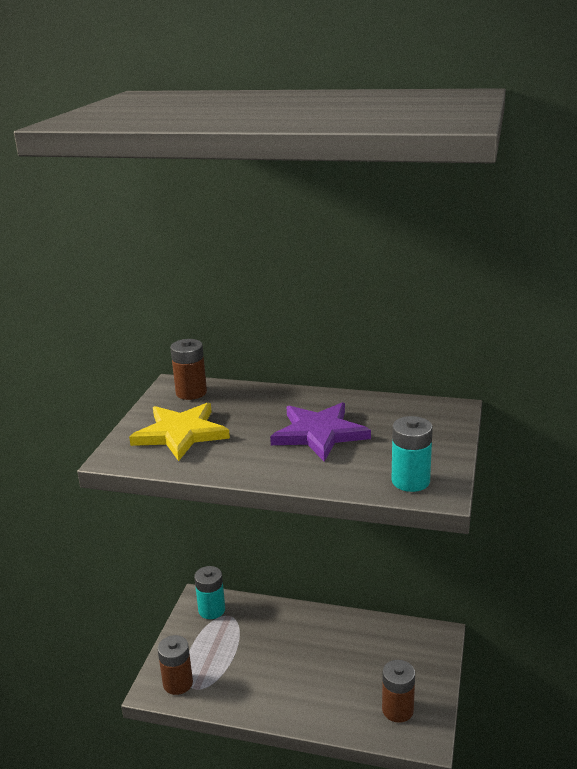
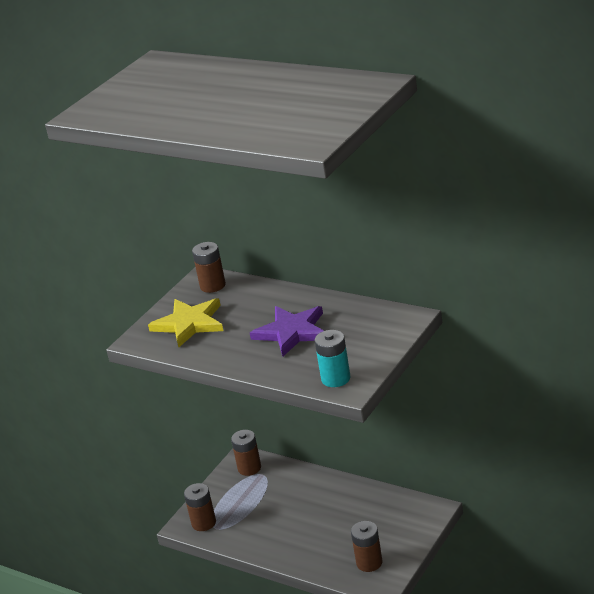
camera: 20 degrees right, 5 degrees up
turquoise battery [194,566,225,619] -> brown battery [231,430,261,476]

